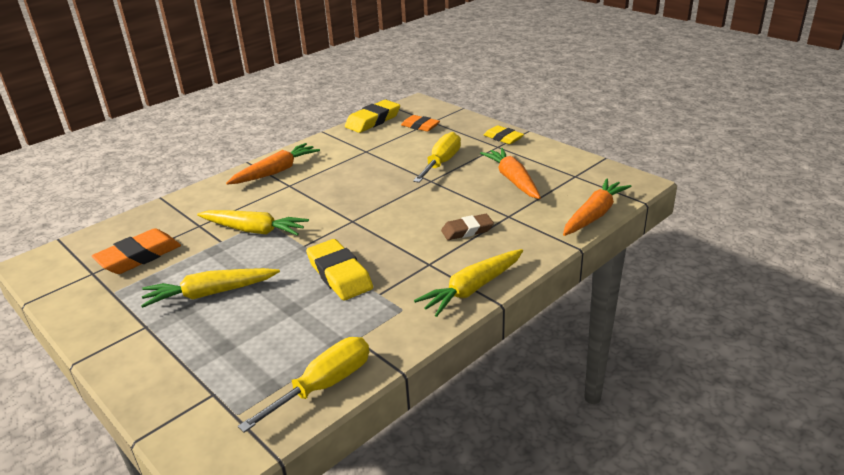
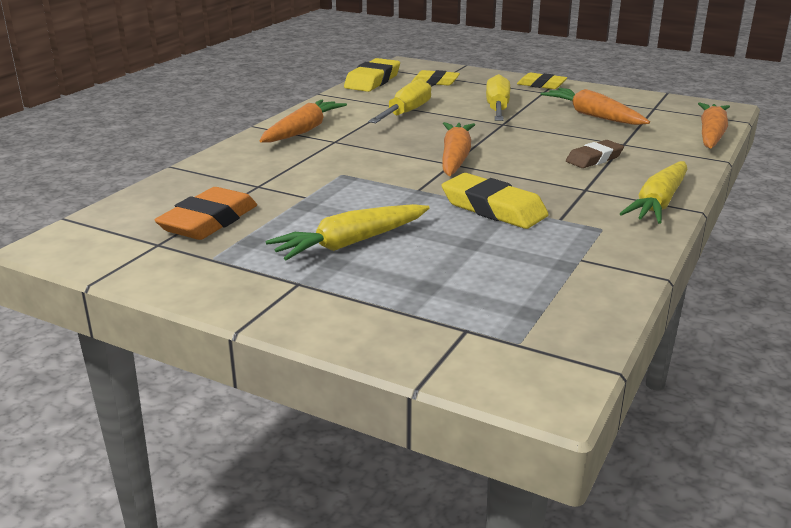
camera: 20 degrees left, 5 degrees down
yellow carrot [197,210,309,236] -> none
yellow screwdriver [238,337,369,433] -> yellow screwdriver moved to [368,79,431,123]
orange eraser [401,115,440,132] -> yellow eraser [412,70,460,85]
none -> orange carrot [442,122,475,176]

